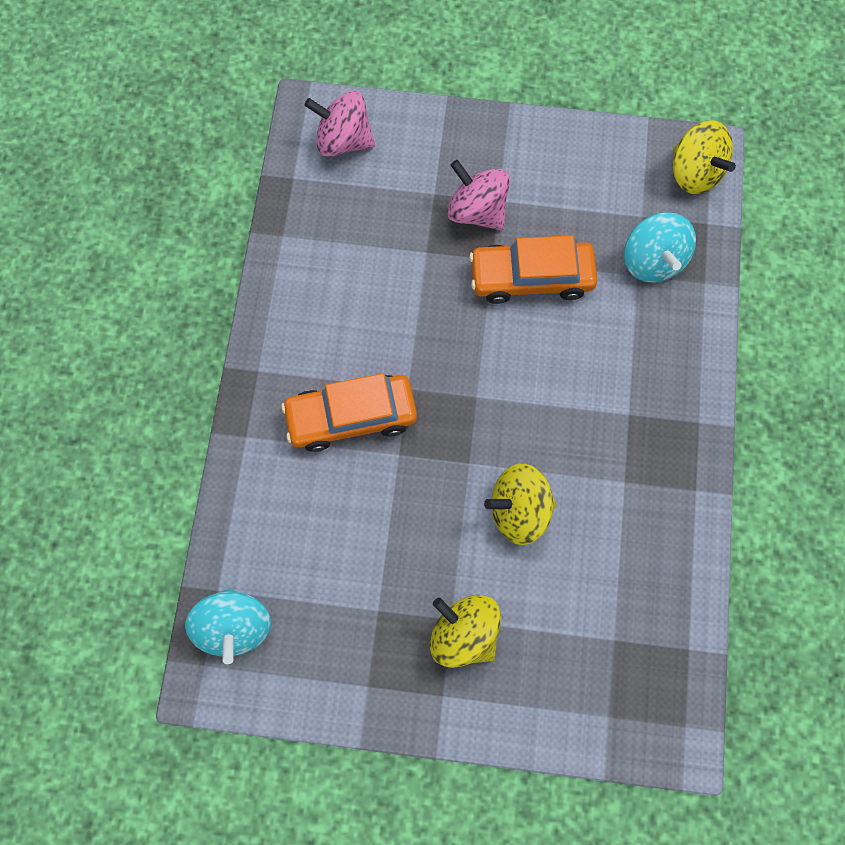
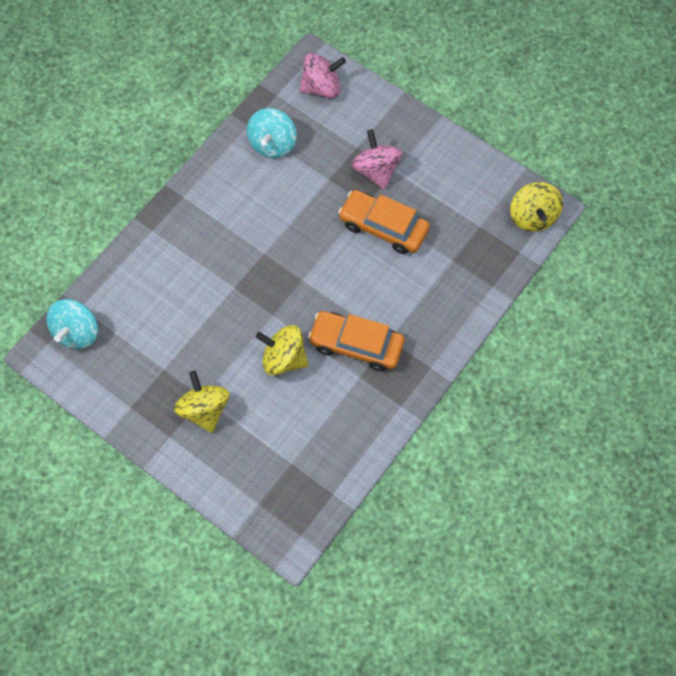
camera: 30 degrees right, 5 degrees down
orange car [281,373,417,452] -> orange car moved to [308,311,405,371]
pink spinning top [305,91,375,157] -> pink spinning top turned 120 degrees clockwise [299,53,346,98]
turquoise spinning top [624,212,696,283] -> turquoise spinning top moved to [247,108,297,158]

